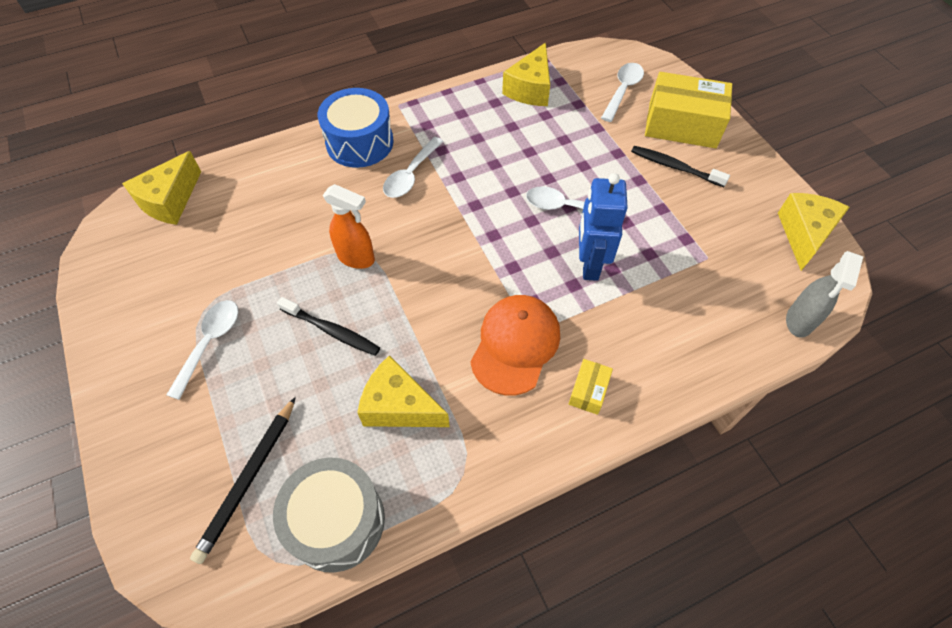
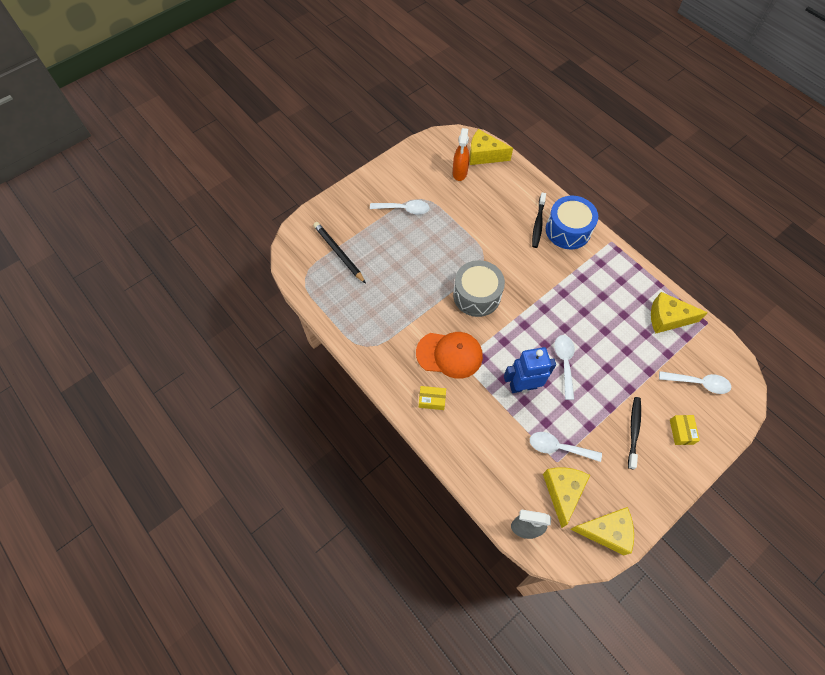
camera: 75 degrees right, 5 degrees up
black pencil [190,397,296,564] -> black pencil turned 45 degrees clockwise [313,222,366,284]
grey drum [273,458,385,573] -> grey drum moved to [453,260,505,317]
black toothbrush [277,297,380,356] -> black toothbrush moved to [532,193,546,248]
orange spray bottle [323,184,375,269] -> orange spray bottle moved to [453,128,469,181]
yellow cheese [357,355,450,427] -> yellow cheese moved to [543,467,590,528]
white spoon [383,137,444,198] -> white spoon moved to [530,432,602,462]
yellow box [645,72,732,148] -> yellow box [670,415,700,445], size x0.46

